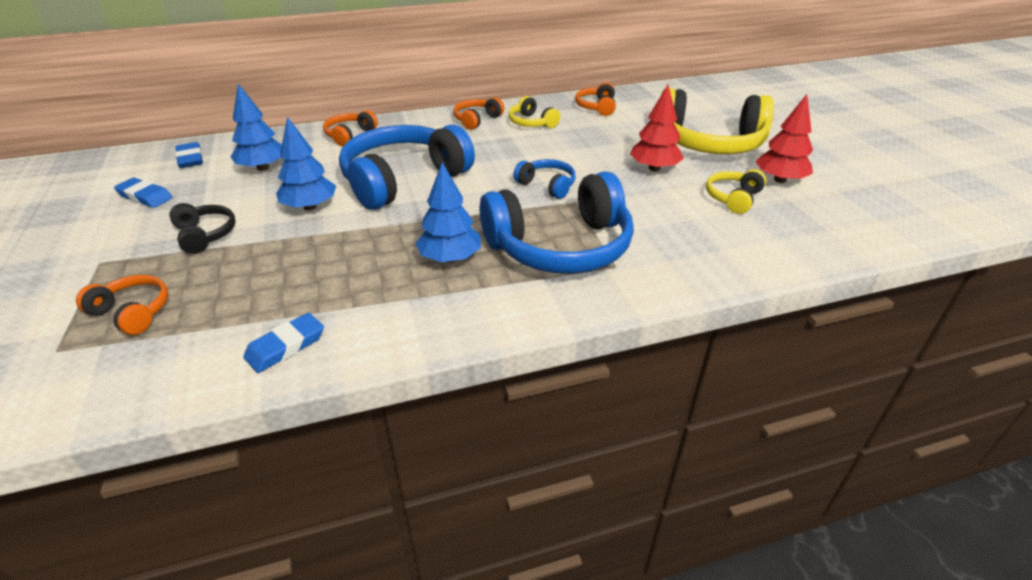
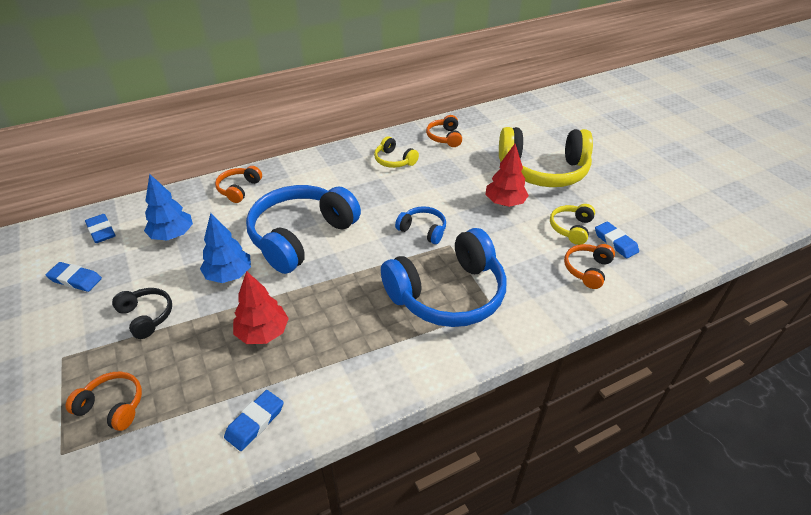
camera: 10 degrees left, 5 degrees up
blue tree [415,162,481,263] -> none
orange headphones [453,97,504,130] -> orange headphones moved to [564,244,615,289]
red tree [756,94,813,183] -> red tree moved to [233,271,289,344]
none -> blue eraser [595,221,639,259]

